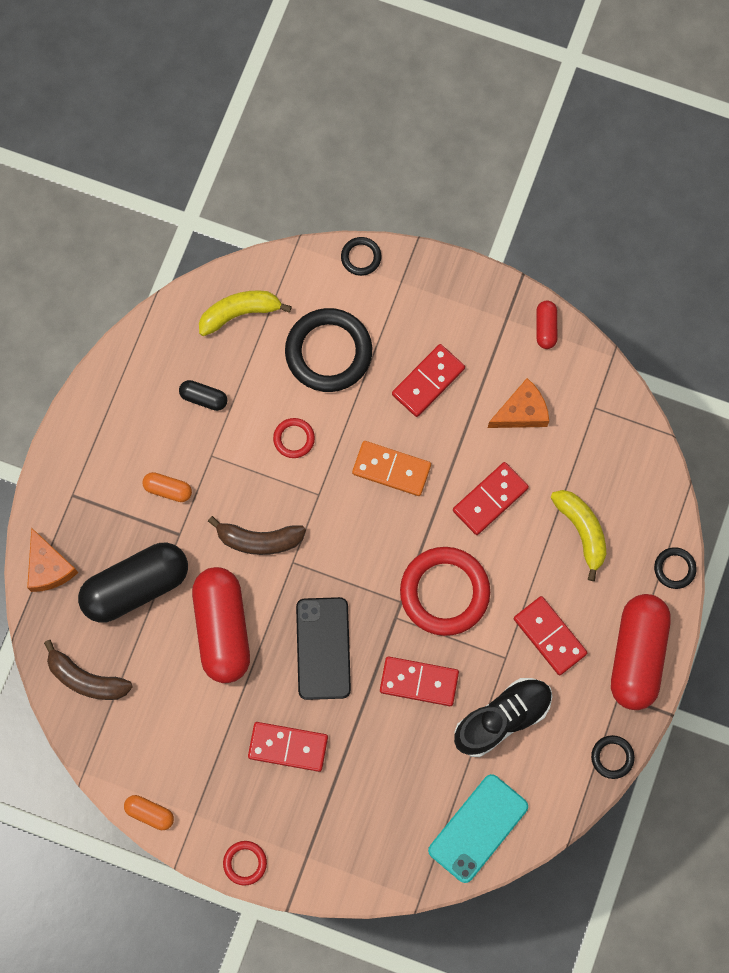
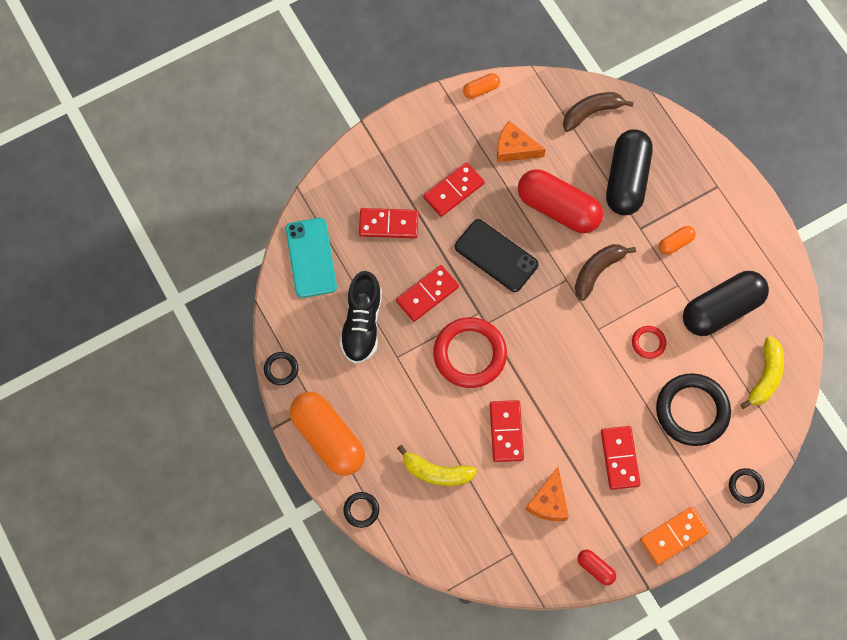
camera: 130 degrees right, 5 degrees down
orange cheese [27,527,78,592] -> orange cheese moved to [497,121,546,162]
black capsule [179,380,227,411] -> black capsule [683,271,769,336], size x2.25
red ring [223,841,267,886] -> none
orange domino [352,441,431,496] -> orange domino moved to [640,507,709,565]
red domino [514,596,587,675] -> red domino moved to [359,208,418,238]
red capsule [611,594,671,710] -> orange capsule [290,392,365,476]

